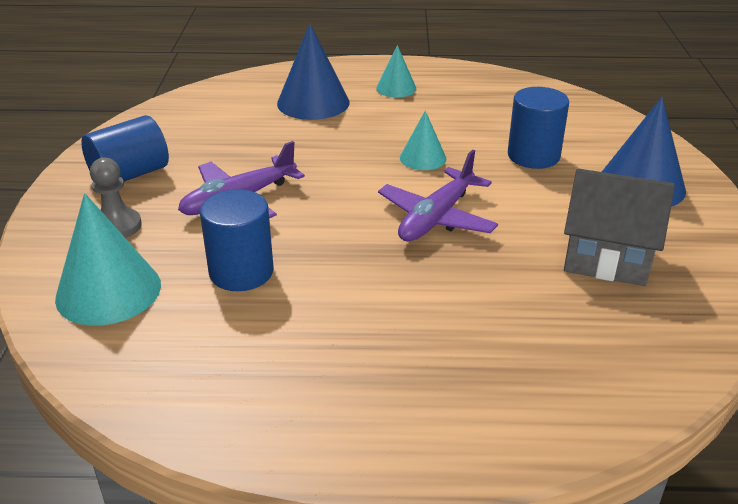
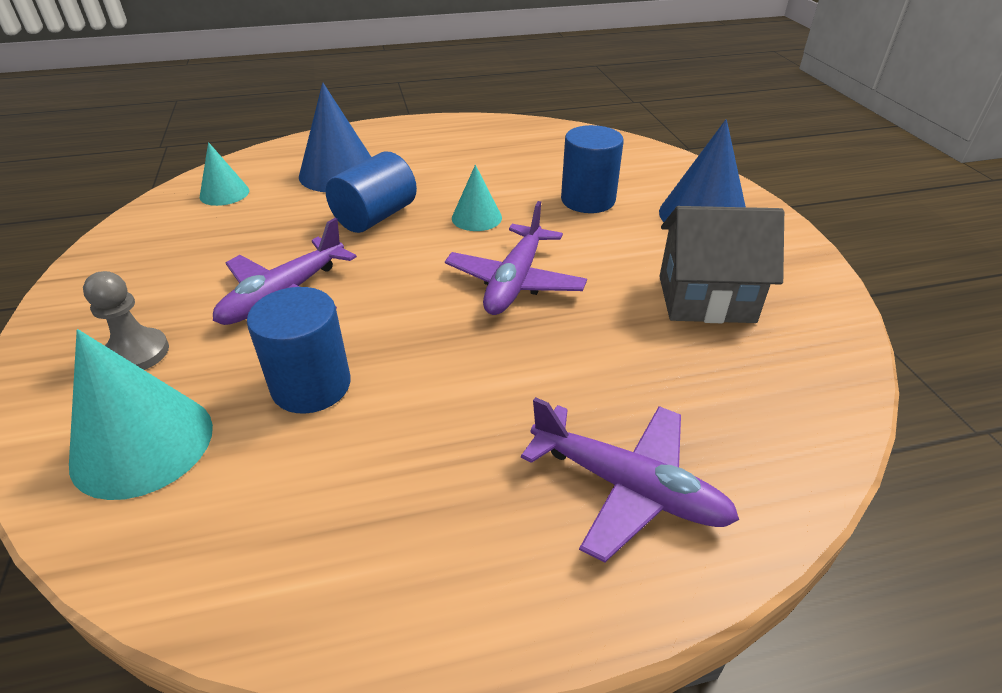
camera: 15 degrees left, 5 degrees up
blue cylinder [81,115,169,182] -> blue cylinder moved to [326,151,417,233]
turquoise cone [376,45,416,97] -> turquoise cone moved to [200,142,249,206]
none -> purple plane [521,397,739,563]

